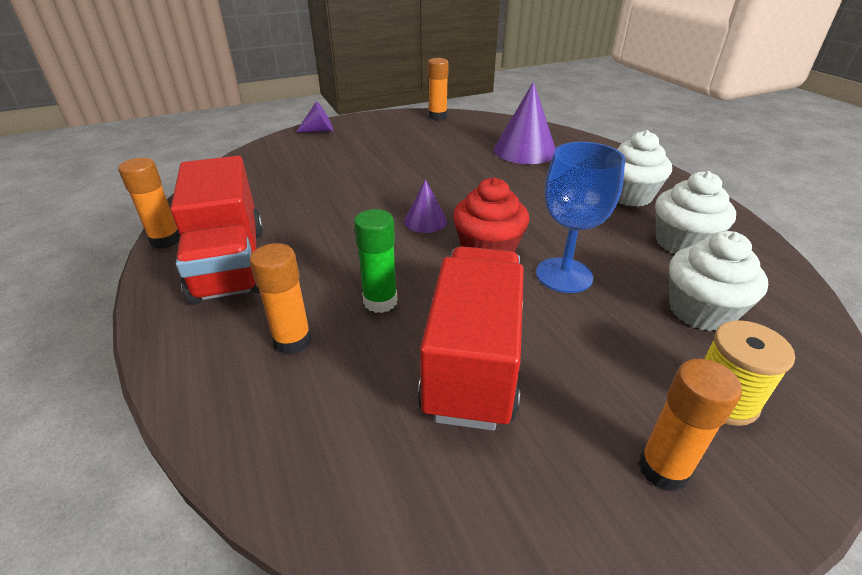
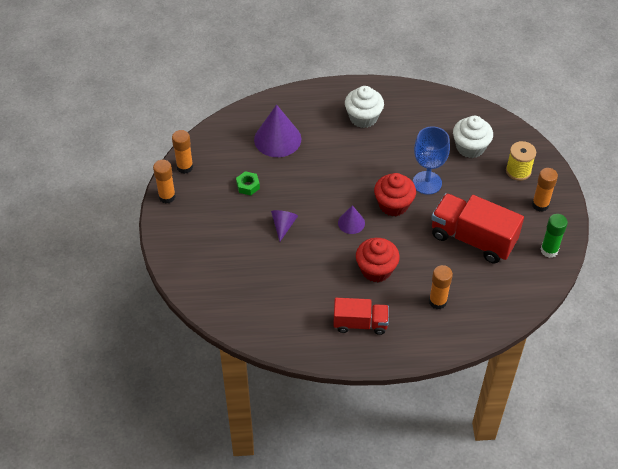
camera: 70 degrees left, 15 degrees up
orange glue stick [118,158,180,249] -> orange glue stick moved to [153,160,176,203]
red truck [171,156,263,305] -> red truck [333,298,389,335], size x0.62
purple cone [296,101,333,132] -> purple cone moved to [271,210,298,242]
green glue stick [354,209,398,313] -> green glue stick moved to [540,214,568,258]
white cupcake [655,171,736,254] -> none
none -> green nut [236,171,260,195]
none -> red cupcake [356,238,400,282]

